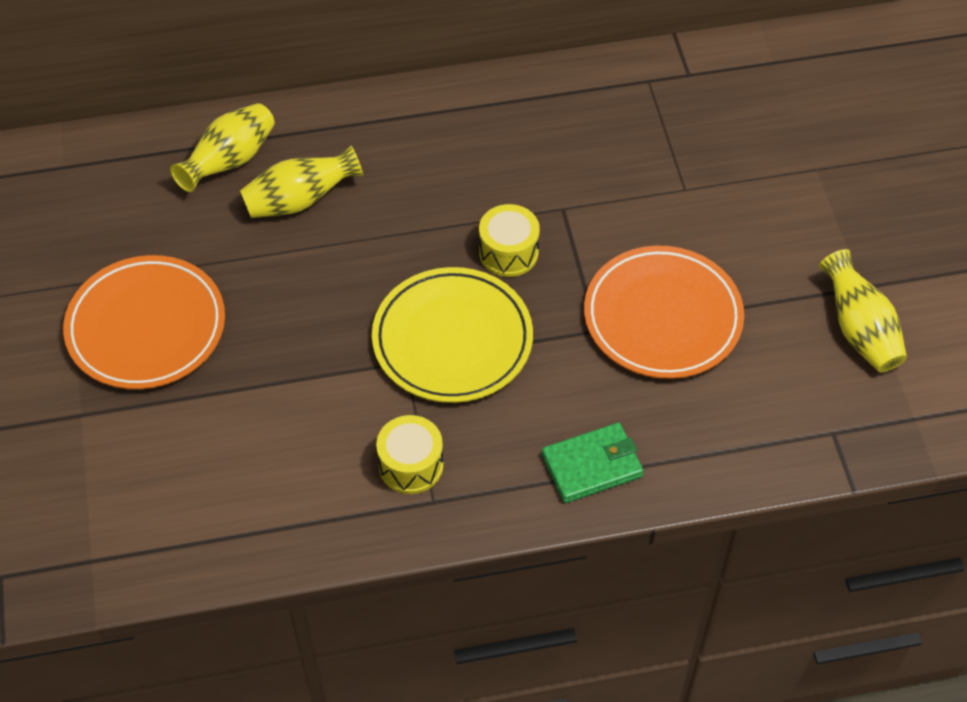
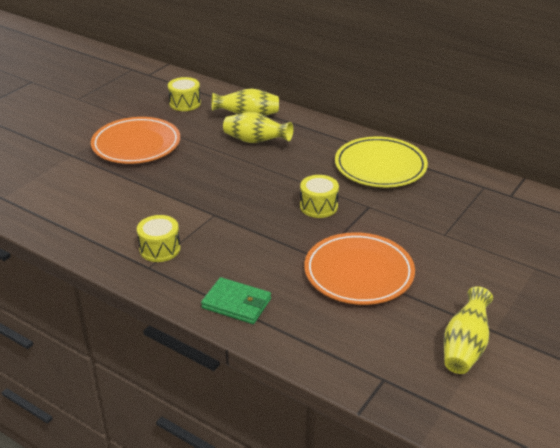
camera: 45 degrees right, 20 degrees down
yellow plate [372,267,533,403] -> yellow plate moved to [335,137,428,187]
none -> yellow drum [168,77,201,111]

